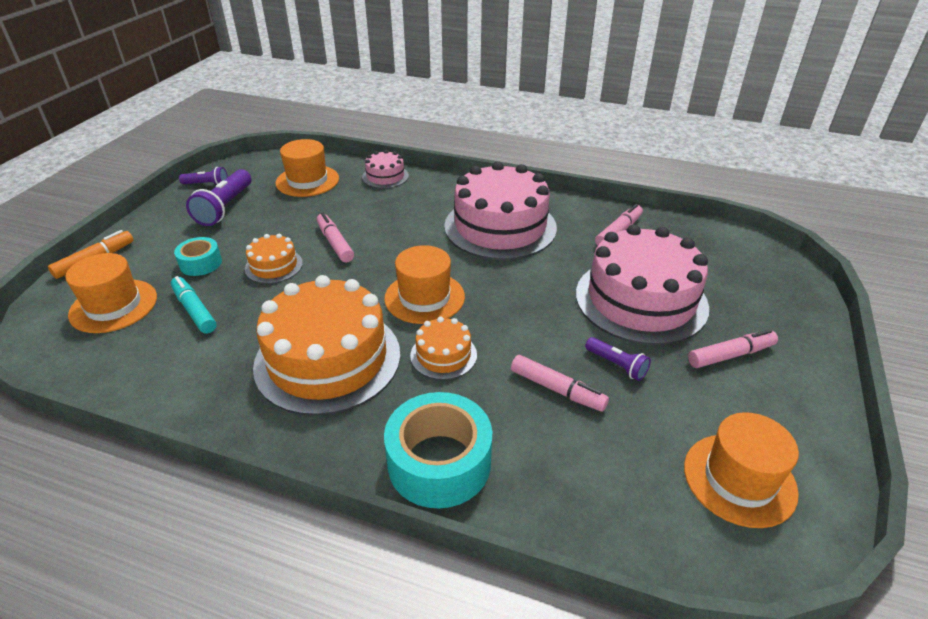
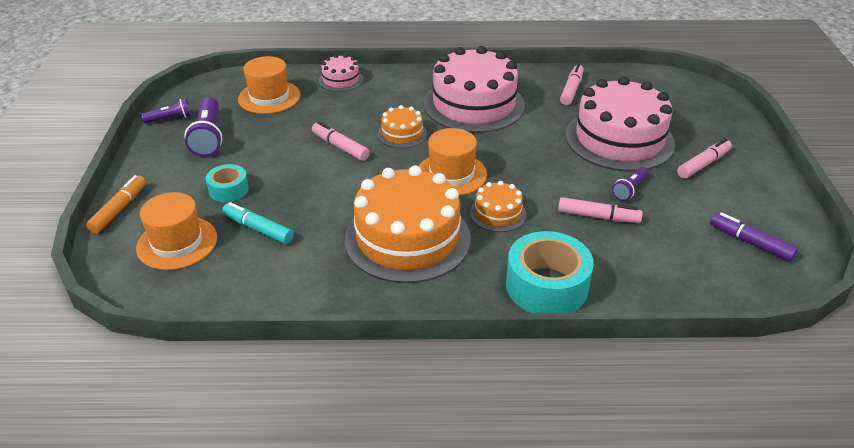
camera: 20 degrees left, 0 degrees up
orange cake [245,234,303,284] -> orange cake moved to [378,105,427,148]
purple flashlight [585,337,651,381] -> purple flashlight turned 105 degrees clockwise [612,167,649,201]
orange hat [684,412,799,528] -> purple marker [710,212,798,262]

